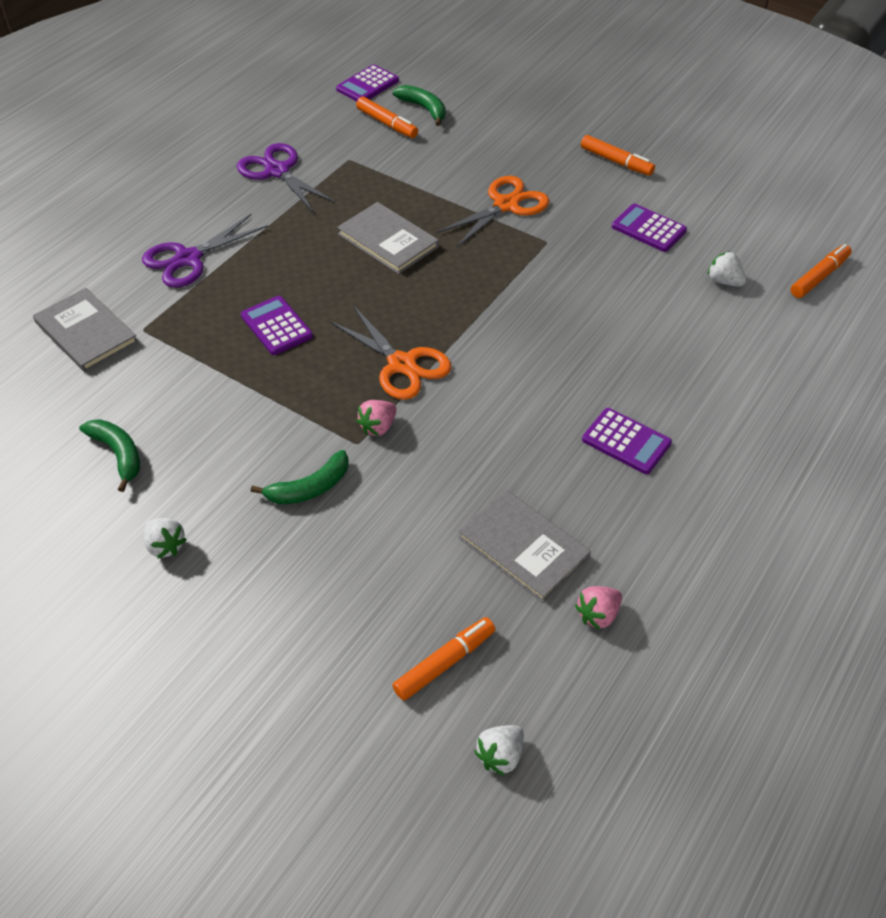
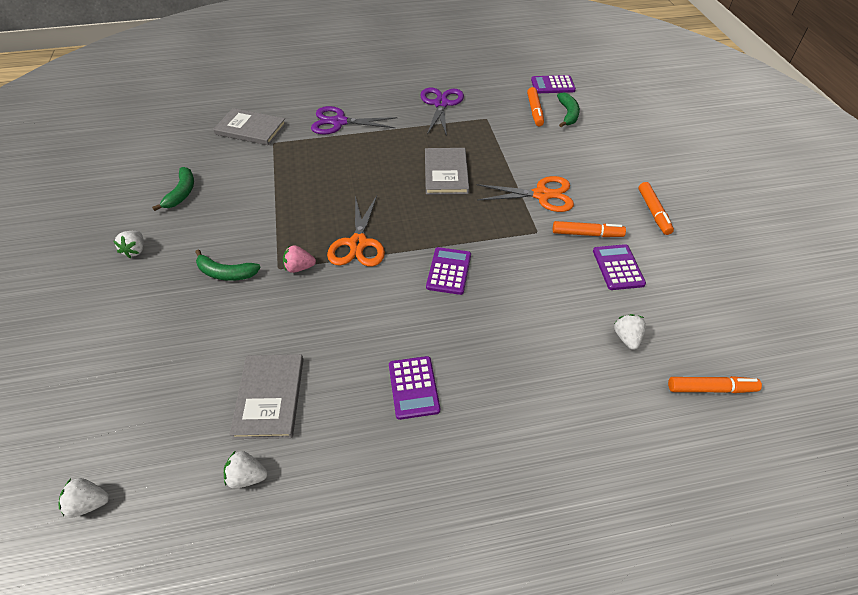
camera: 45 degrees right, 0 degrees up
grey book [33,288,138,372] -> grey book turned 75 degrees counterclockwise [213,108,286,145]
purple calculator [241,296,313,355] -> purple calculator moved to [426,247,471,295]
orange marker [392,617,495,701] -> orange marker moved to [553,221,626,237]
pink strawberry [575,586,622,630] -> white strawberry [224,450,267,489]

